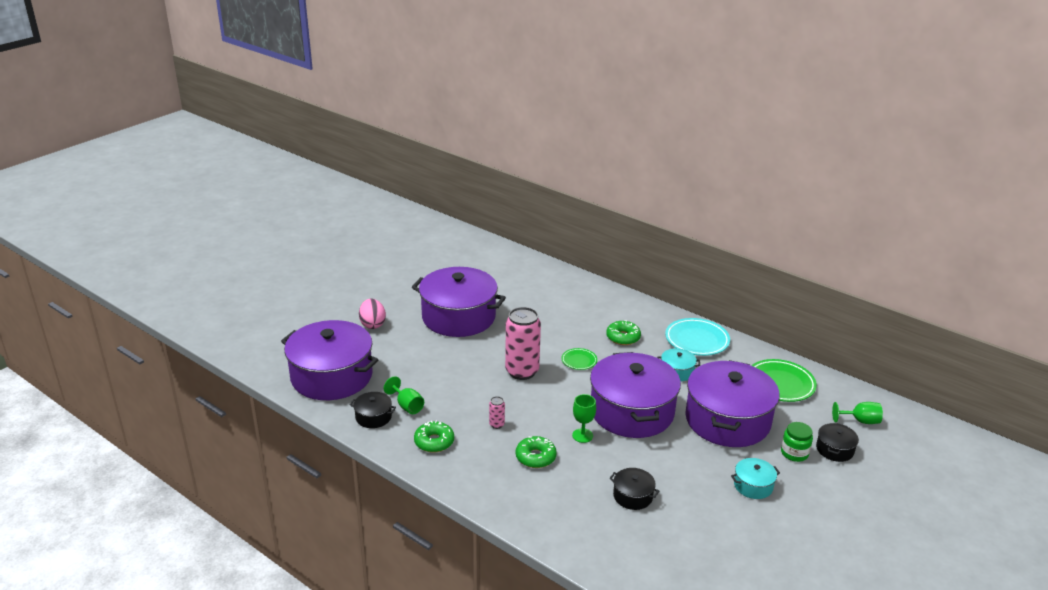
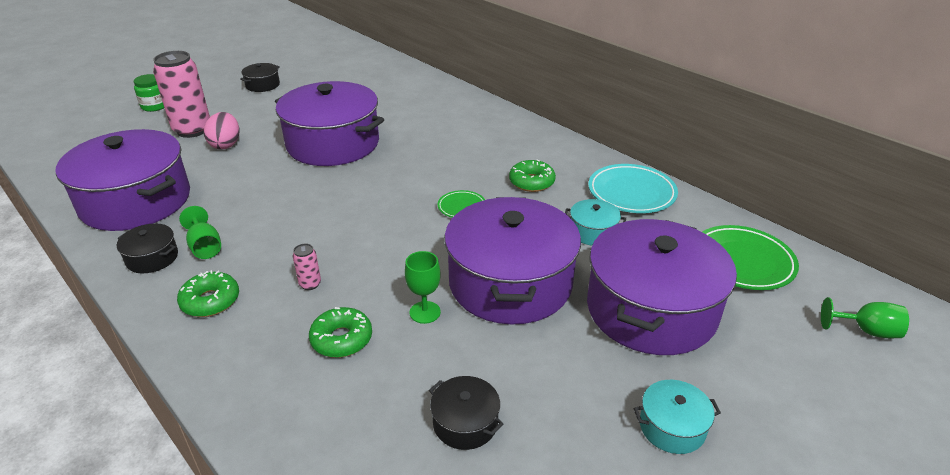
camera: 10 degrees right, 5 degrees up
pink can [505,307,541,380] -> pink can moved to [153,51,210,138]
green jar [781,422,813,462] -> green jar moved to [134,74,164,112]
black pot [816,423,859,462] -> black pot moved to [240,63,280,92]

